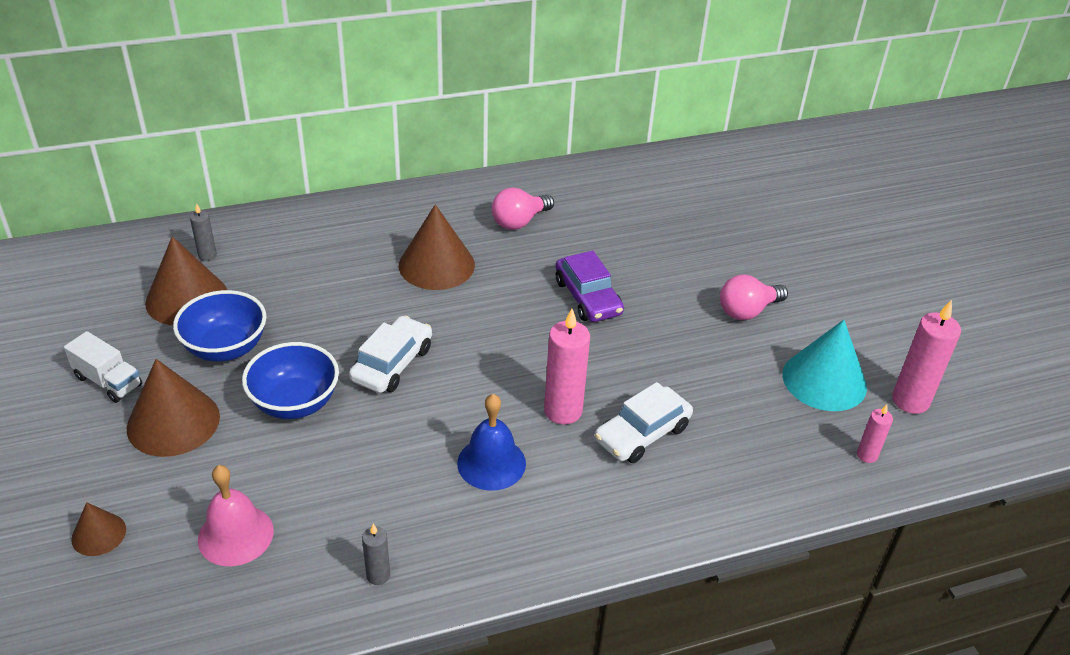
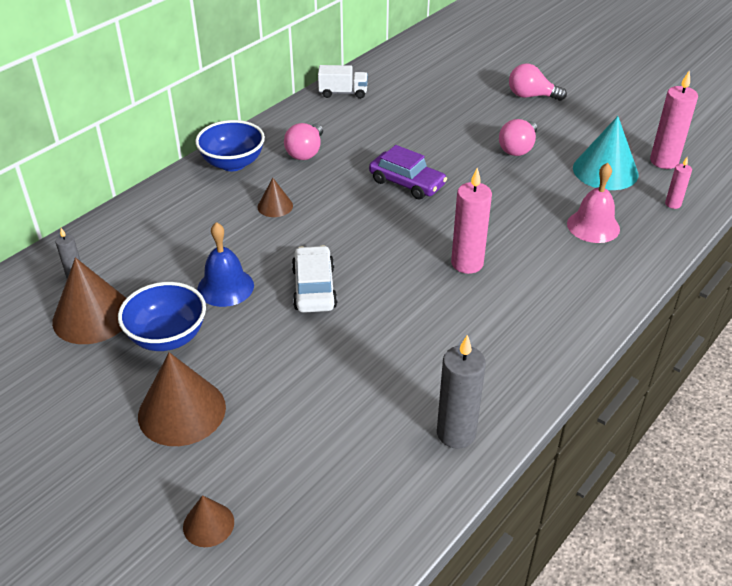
camera: 30 degrees left, 0 degrees up
white truck [64,331,142,403] -> white truck moved to [318,65,368,99]
pink bell [198,465,274,566] -> pink bell moved to [567,163,620,243]
blue bowl [242,342,339,419] -> blue bowl moved to [195,120,265,171]
grey candle [362,524,390,585] -> grey candle [437,335,486,449], size x1.88
brown cone [399,204,475,290] -> brown cone [257,178,293,217], size x0.52
blue bell [457,394,526,491] -> blue bell moved to [197,222,254,307]
white car [595,382,693,463] -> none
none -> pink light bulb [509,64,567,101]

